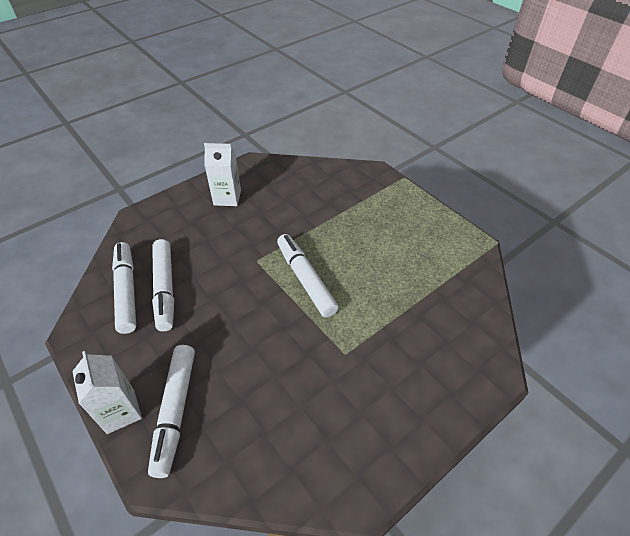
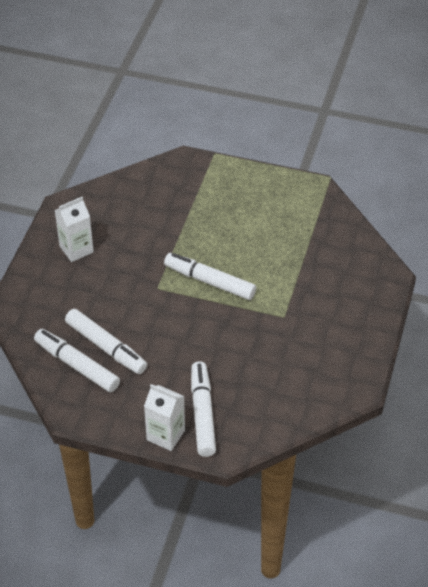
camera: 35 degrees left, 0 degrees up
white marker [148,345,195,478] -> white marker turned 150 degrees counterclockwise [191,361,216,457]

